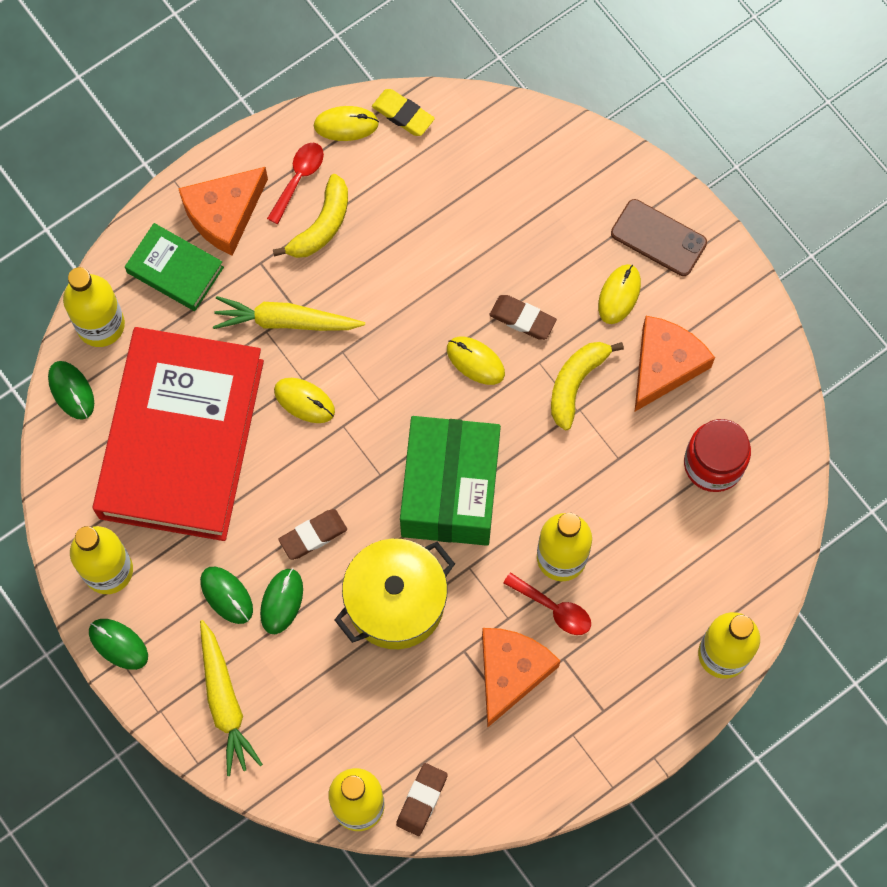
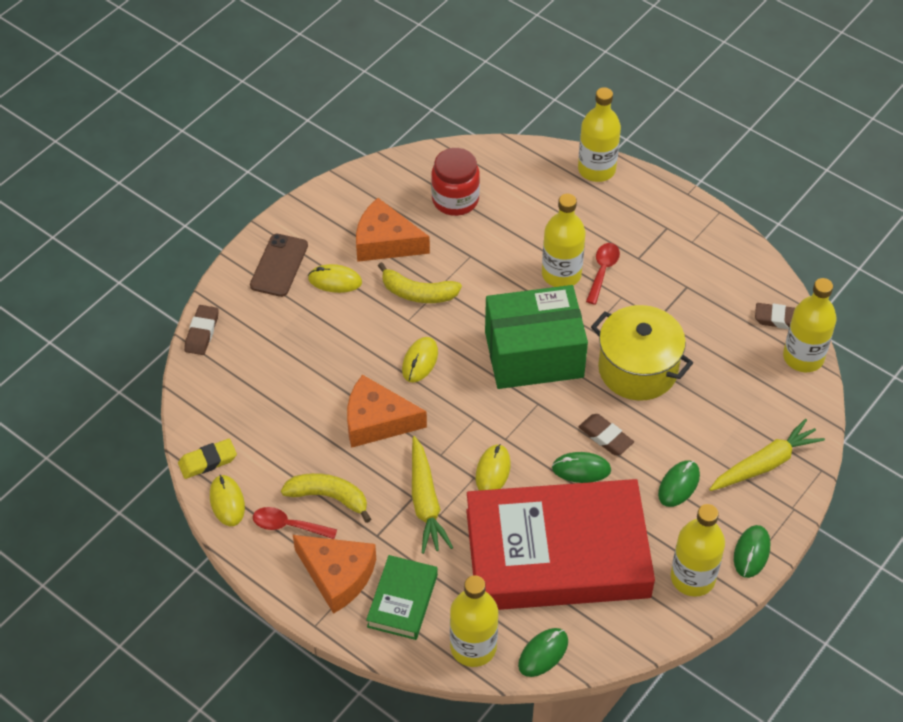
camera: 105 degrees left, 20 degrees down
green mouse [260,568,303,634] -> green mouse moved to [552,452,611,483]
yellow eraser [372,89,435,136] -> yellow eraser turned 45 degrees clockwise [178,439,237,479]
orange cheese [482,628,560,728] -> orange cheese moved to [347,375,427,448]
brown eraser [489,295,557,340] -> brown eraser moved to [184,305,219,355]

